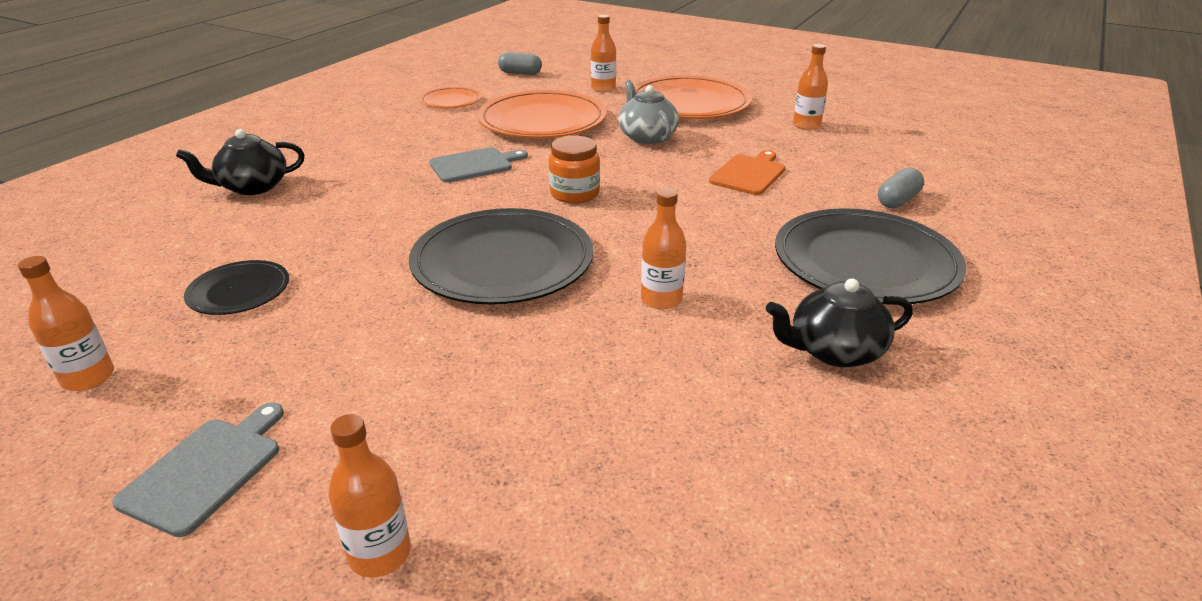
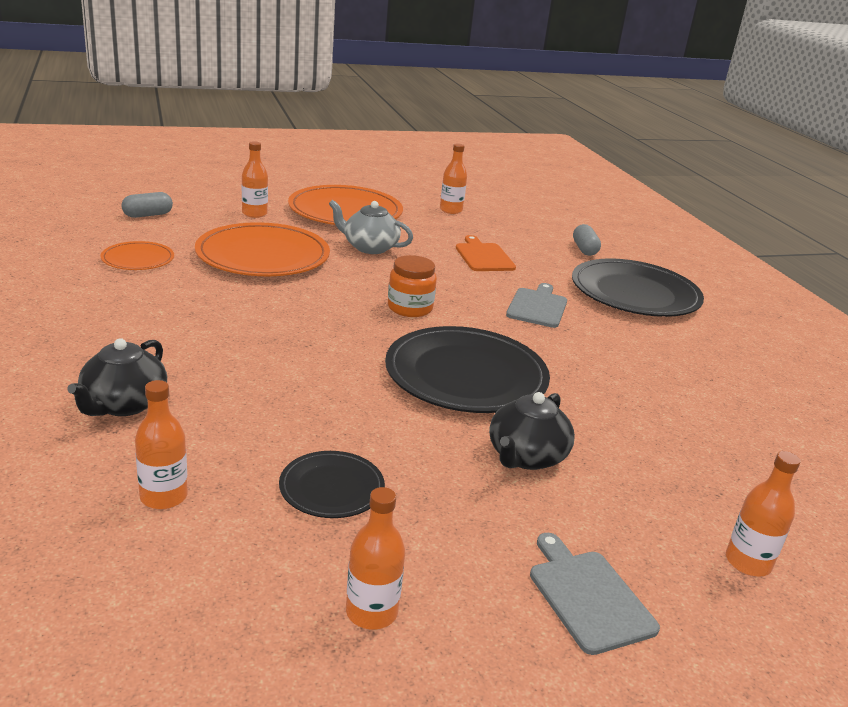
camera: 50 degrees left, 5 degrees down
grey cutting board [429,147,528,183] -> grey cutting board moved to [506,283,567,328]
orange bottle [641,188,686,310] -> orange bottle moved to [135,380,188,509]
black teapot [766,278,913,367] -> black teapot moved to [489,392,575,470]

